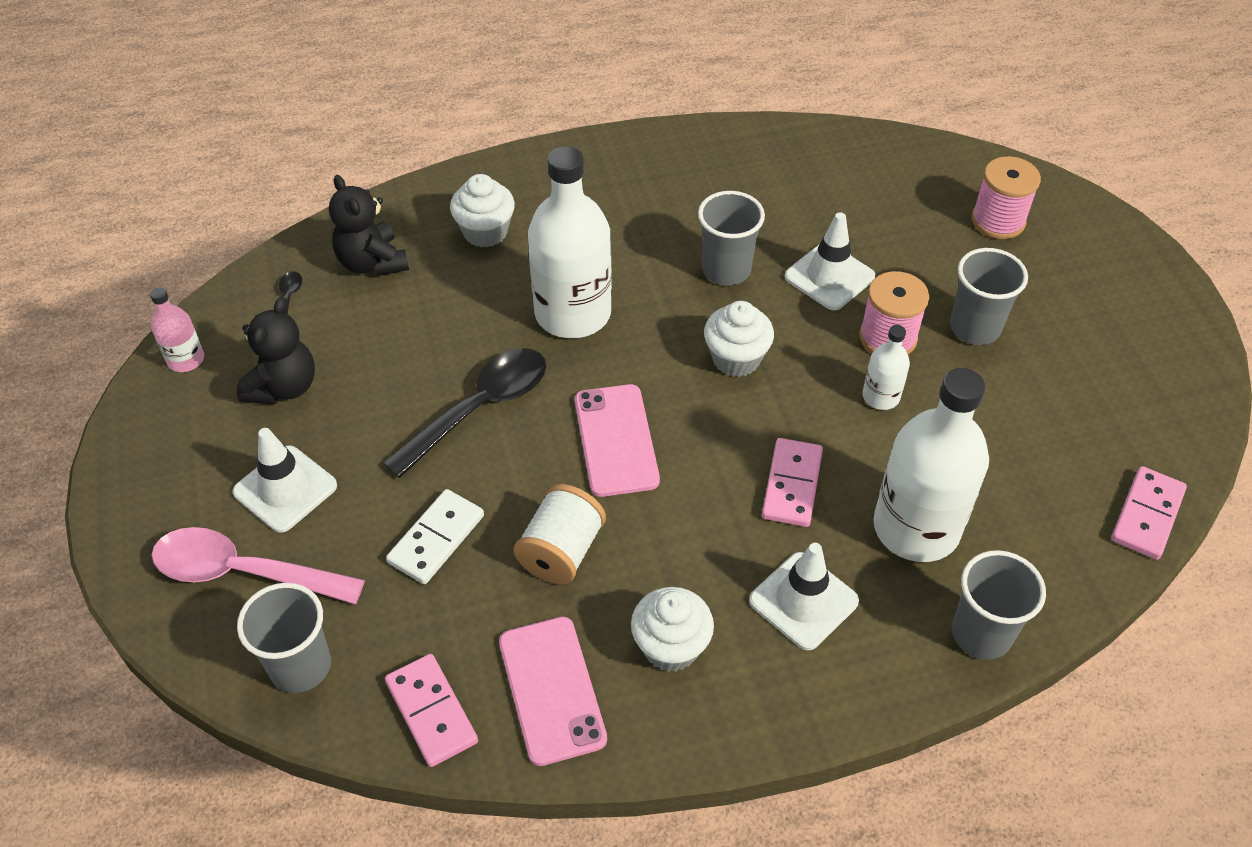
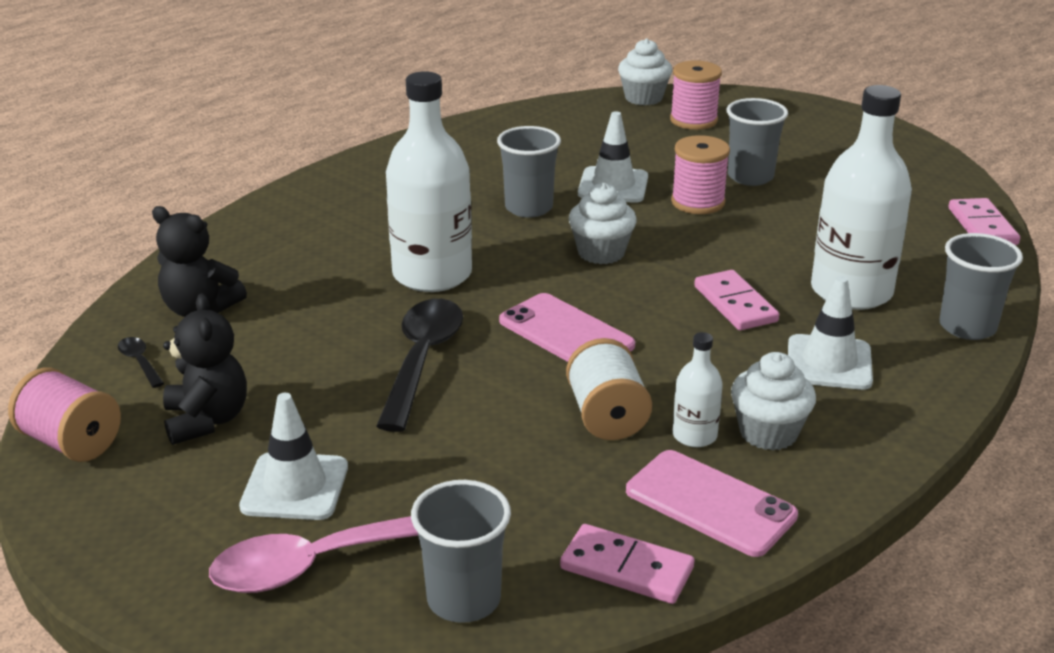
camera: 35 degrees left, 20 degrees down
pink bottle [150,287,204,372] -> pink spool [8,367,121,462]
white domino [386,489,484,584] -> none
white cupcake [450,174,515,248] -> white cupcake moved to [618,38,673,106]
white bottle [862,325,910,410] -> white bottle moved to [673,332,723,447]

